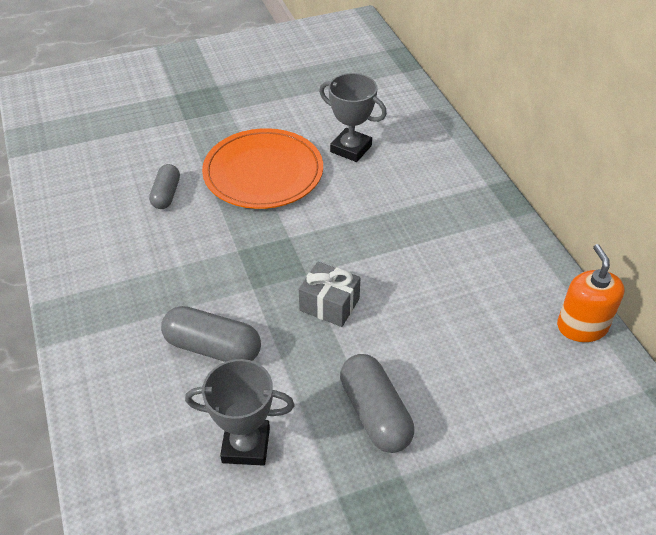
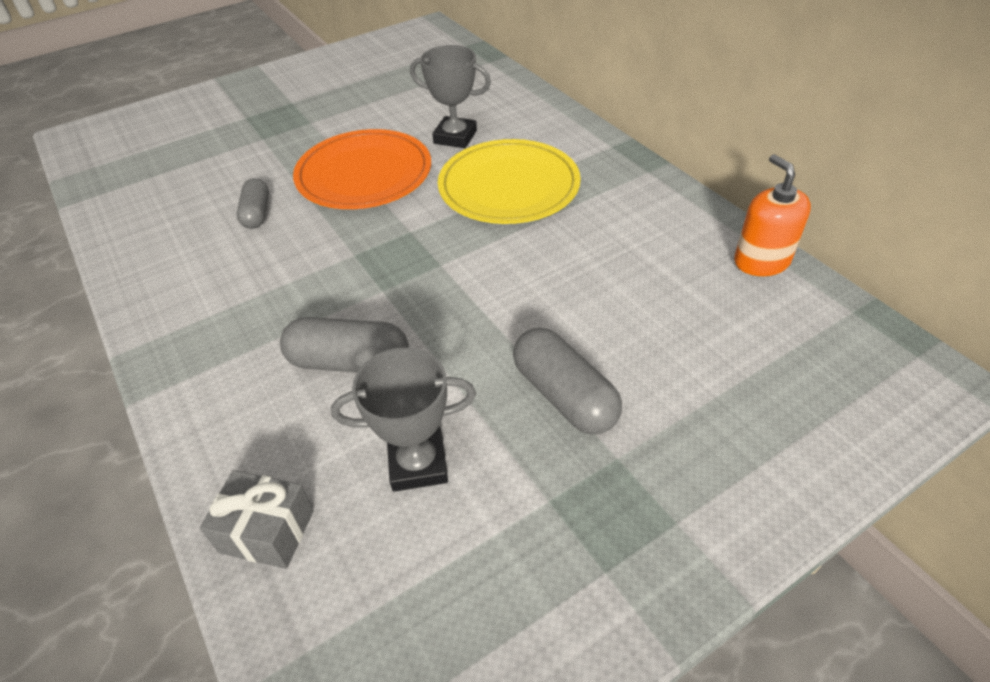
camera: 10 degrees left, 0 degrees up
grey gift [299,262,360,327] -> grey gift moved to [200,470,314,569]
none -> yellow plate [438,139,581,224]

